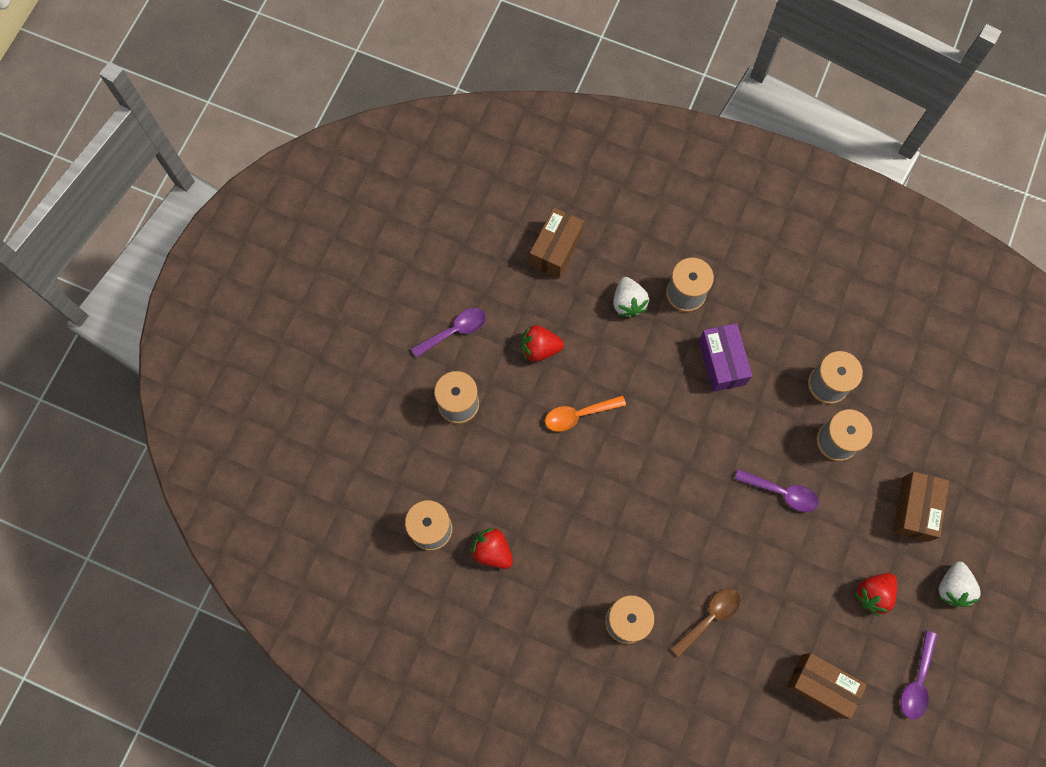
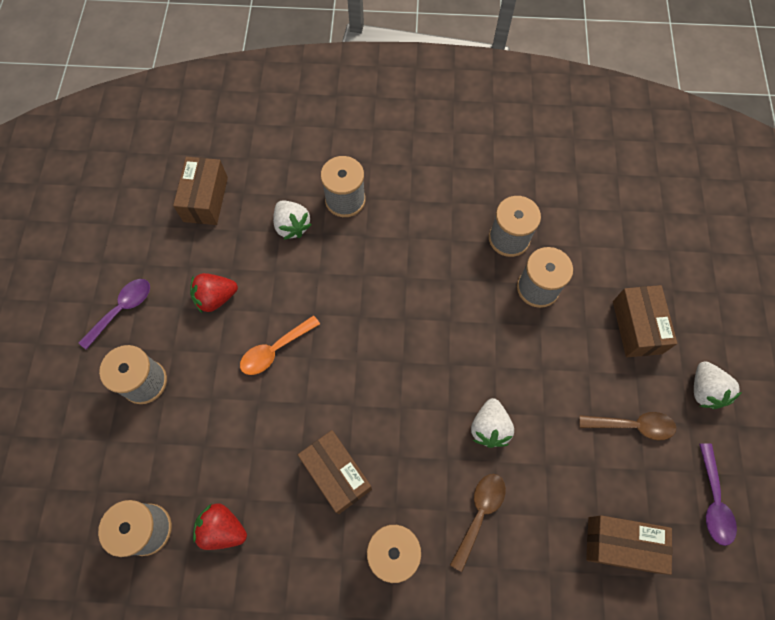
camera: 20 degrees left, 5 degrees down
purple box [699,323,752,392] -> none
purple spoon [735,469,819,512] -> none
red strawberry [855,573,897,616] -> brown spoon [579,412,676,440]
none -> brown box [298,430,372,514]
none -> white strawberry [471,398,514,448]

